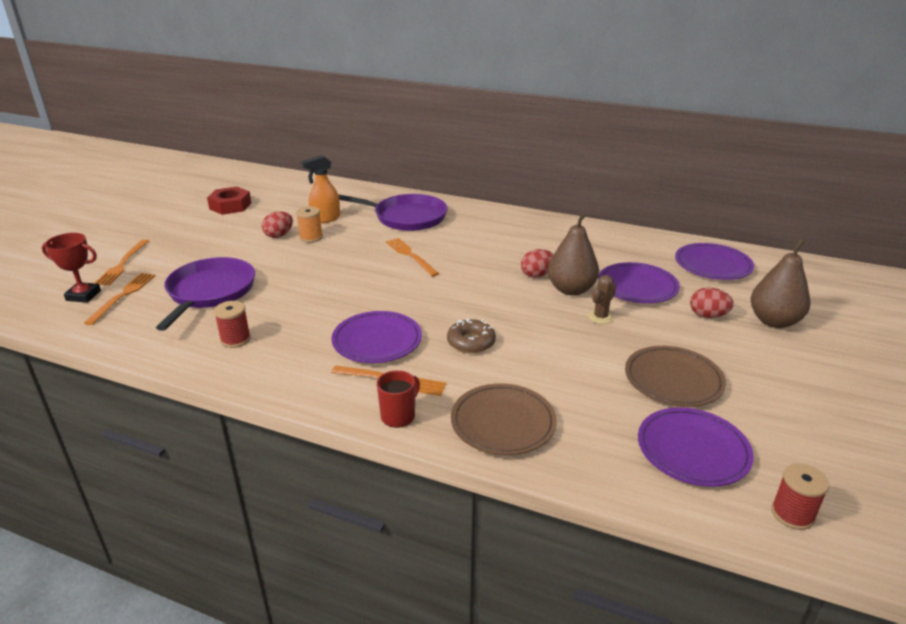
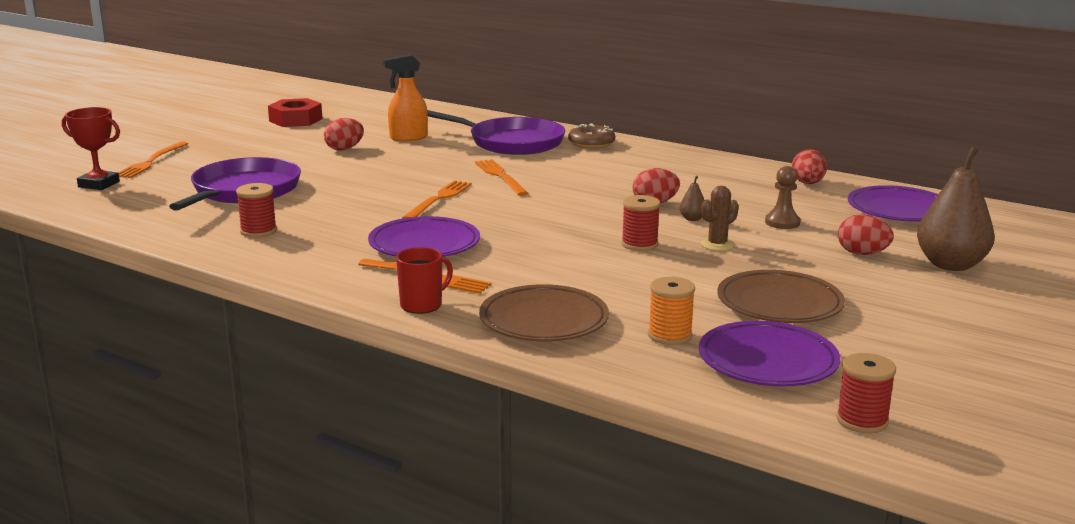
camera: 10 degrees right, 10 degrees down
orange fork [84,273,155,325] -> orange fork moved to [402,180,472,219]
orange spool [296,206,323,243] -> orange spool moved to [648,277,695,345]
brown donut [447,318,496,354] -> brown donut moved to [568,123,615,149]
brown pear [548,212,599,296] -> brown pear [680,176,704,221], size x0.41
purple plate [598,262,680,303] -> brown pawn [765,166,800,229]
none -> red spool [622,195,660,251]
none -> red egg [792,149,827,184]

